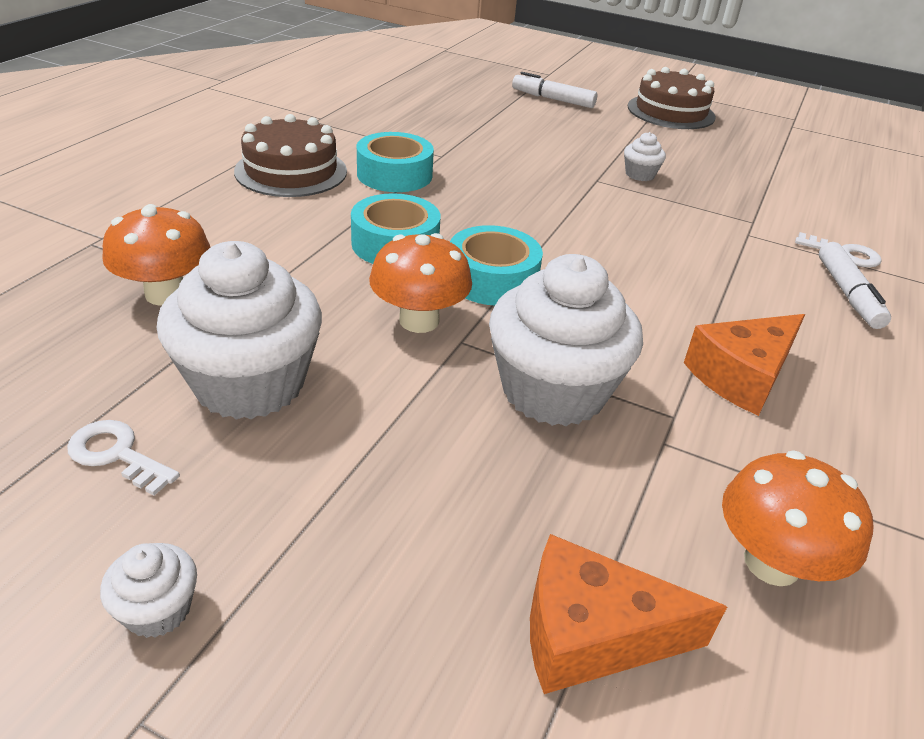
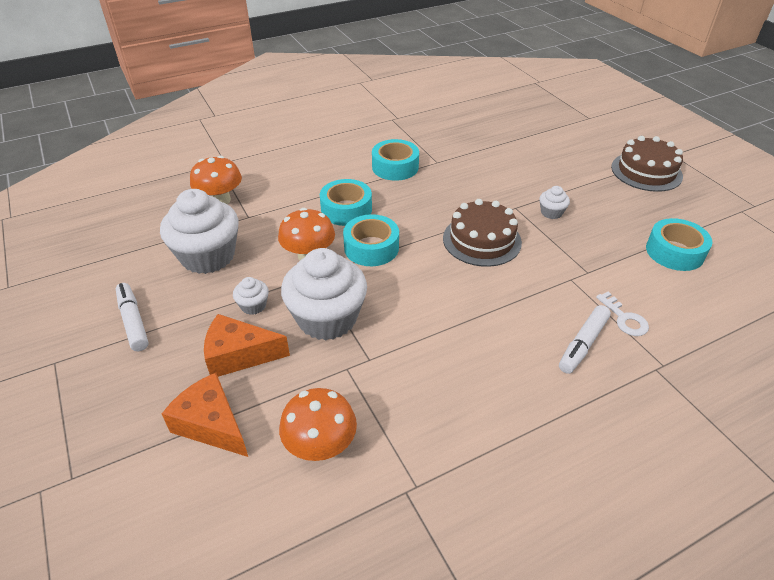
camera: 40 degrees right, 5 degrees up
white key [67,420,180,496] -> none
white cupcake [100,543,197,638] -> white cupcake moved to [233,277,269,315]
brown cake [234,114,347,197] -> brown cake moved to [443,199,522,267]
white marker [512,72,597,108] -> white marker moved to [116,283,149,351]
orange cheese [684,314,805,416] -> orange cheese moved to [204,314,290,377]
none -> turquoise tape [646,218,712,271]

